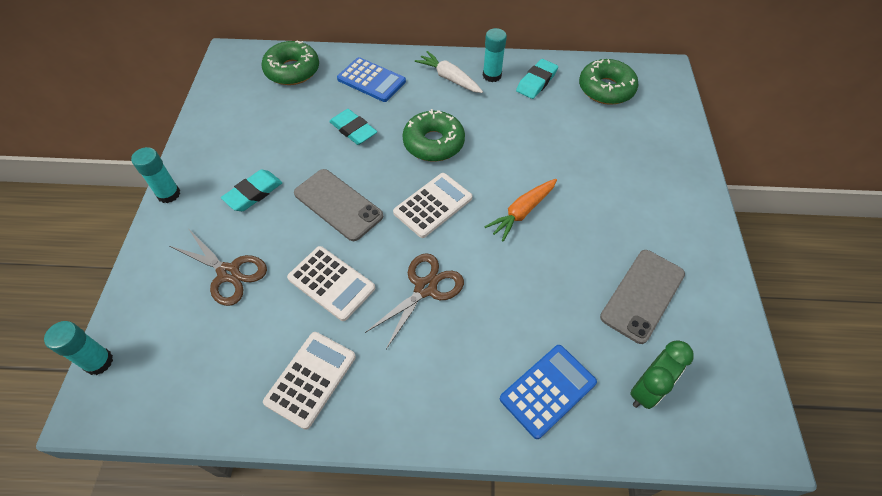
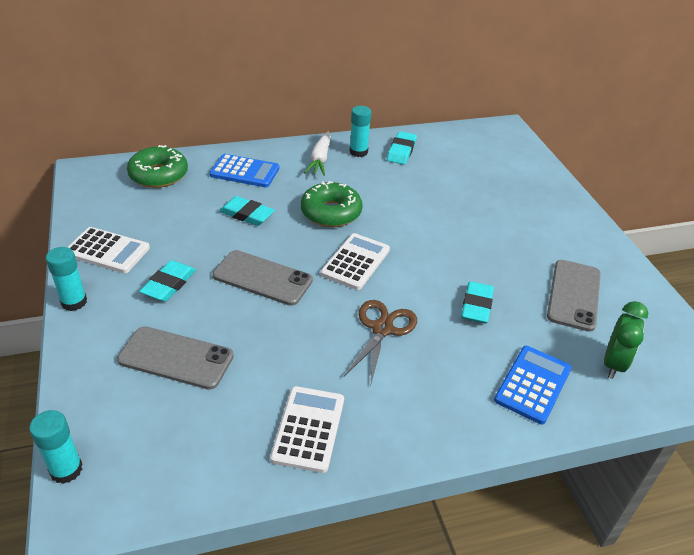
camera: 20 degrees left, 15 degrees down
brown scissors [170,230,267,306] -> grey phone [117,326,234,390]
white calculator [287,246,375,321] -> white calculator moved to [68,227,150,273]
white carrot [415,51,483,93] -> white carrot turned 105 degrees counterclockwise [304,132,331,176]
orange carrot [485,179,557,241] -> none
green donut [579,59,638,105] -> none
none -> turquoise eraser [461,281,494,324]

